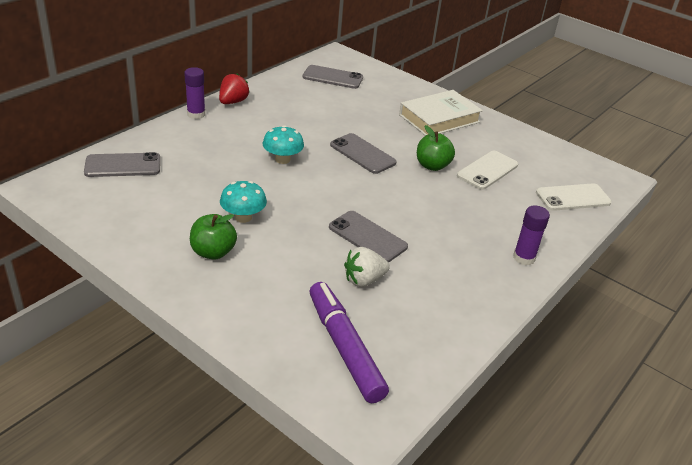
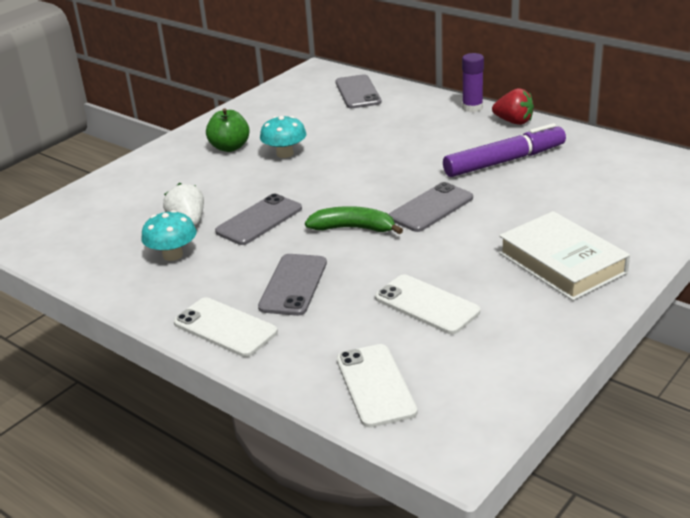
camera: 95 degrees right, 5 degrees down
turquoise mushroom [262,125,304,164] -> turquoise mushroom moved to [141,210,197,261]
grey phone [303,65,363,89] -> grey phone moved to [258,254,327,316]
purple marker [310,282,389,403] -> purple marker moved to [443,123,566,177]
green apple [417,125,455,171] -> none
purple glue stick [513,205,550,265] -> white phone [174,297,278,357]
none -> green banana [305,206,403,234]

